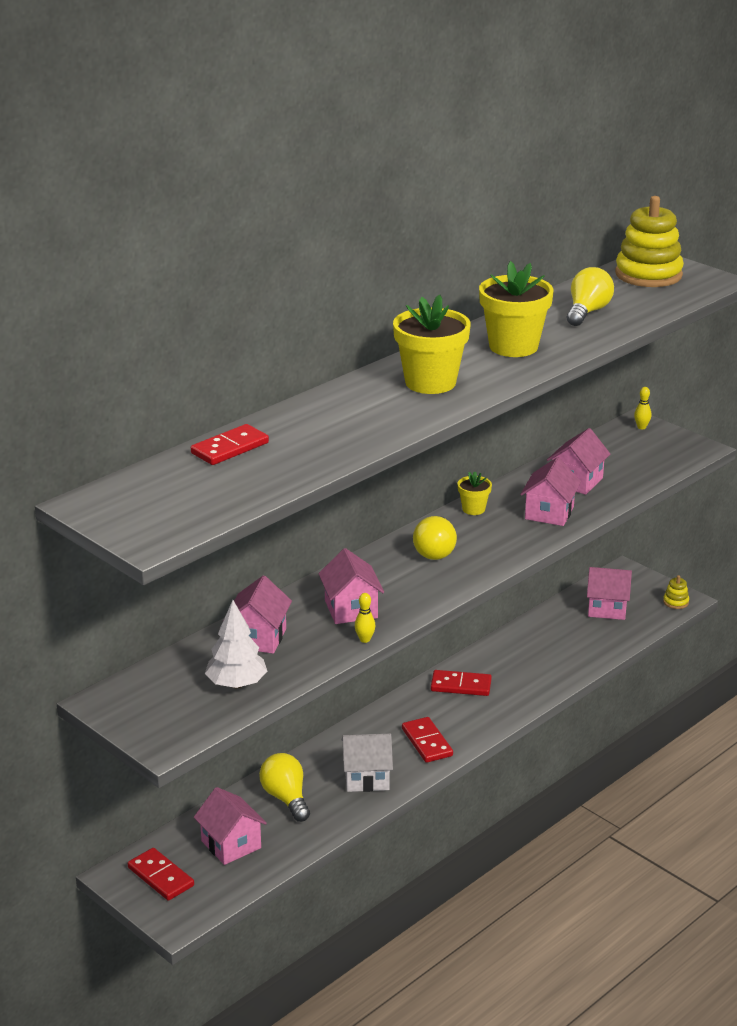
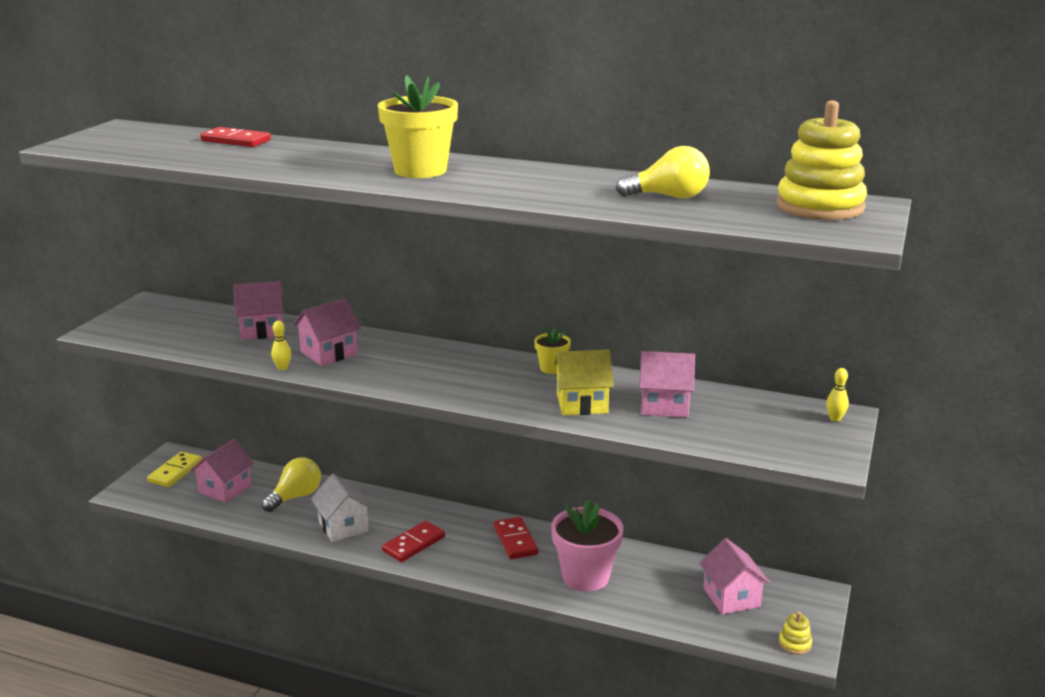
camera: 65 degrees right, 5 degrees down
red domino [128,848,194,901] -> yellow domino [147,452,202,487]
white tree [205,600,267,688] -> none
yellow light bulb [413,516,457,560] -> none
yellow flower pot [479,261,554,357] -> none
pink house [520,457,581,526] -> yellow house [553,350,614,415]
none -> pink flower pot [551,499,623,592]

